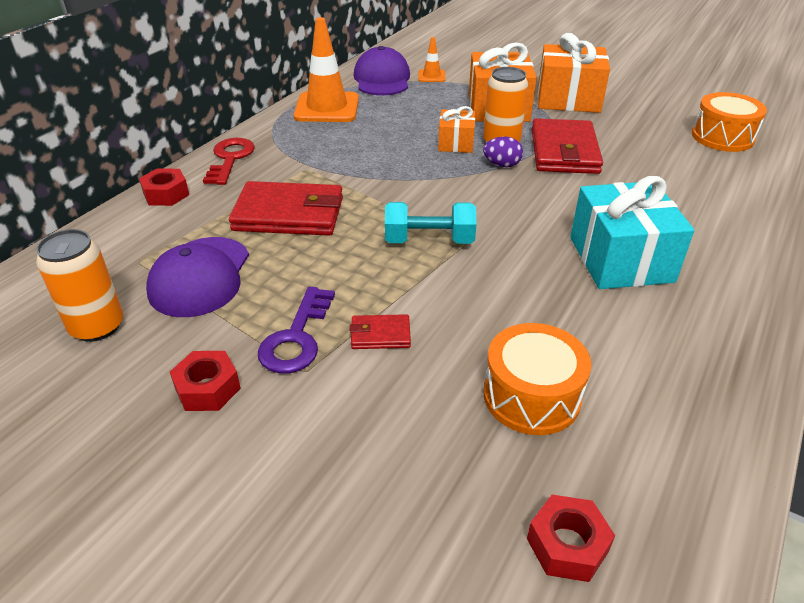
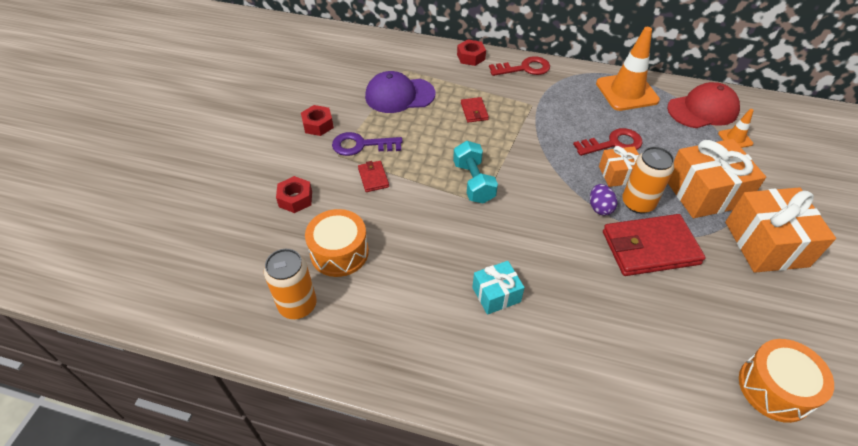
camera: 75 degrees right, 10 degrees up
orange can [36,229,123,342] -> orange can moved to [264,249,317,319]
red wallet [229,181,343,236] -> red wallet [461,97,489,123], size x0.47
purple cap [354,46,410,95] -> red cap [667,82,740,128]
red nut [527,495,615,582] -> red nut moved to [276,176,312,213]
turquoise gift [570,176,694,289] -> turquoise gift [472,261,525,315], size x0.55
none -> red key [573,128,643,156]

